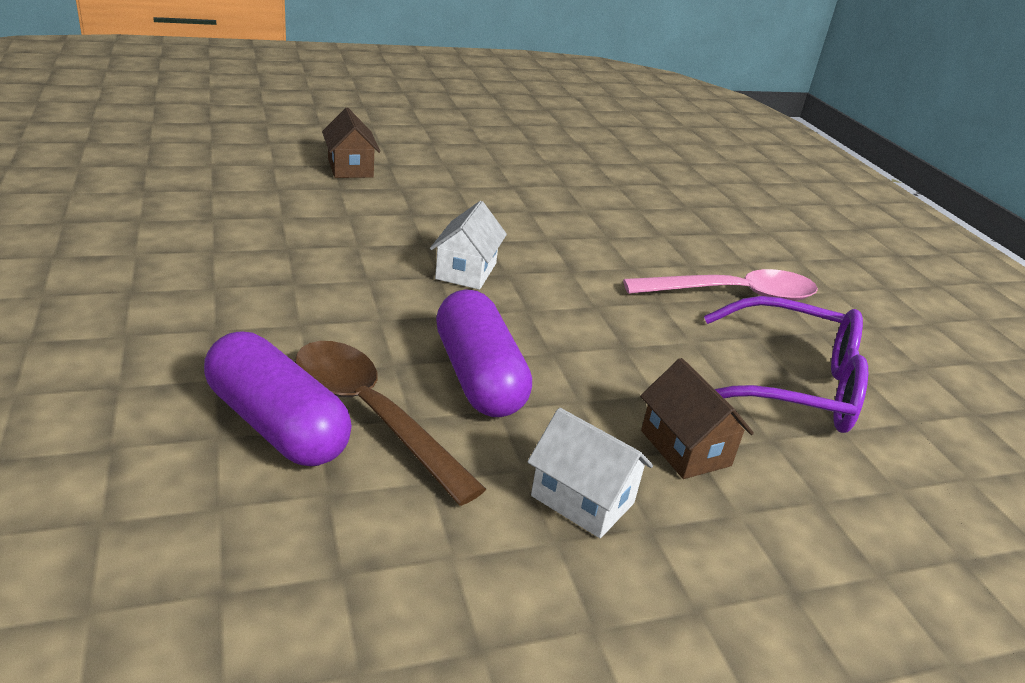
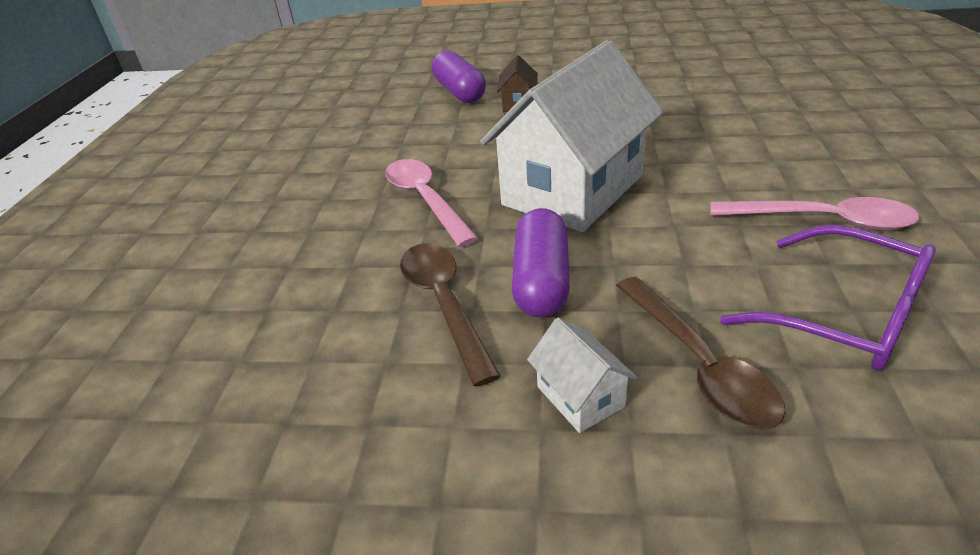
camera: 30 degrees right, 5 degrees up
purple capsule [204,332,352,466] -> purple capsule moved to [432,51,486,103]
white house [430,201,507,290] -> white house [480,40,663,232], size x2.45
brown house [640,358,754,479] -> brown spoon [616,277,786,430]
none -> pink spoon [385,159,478,247]

